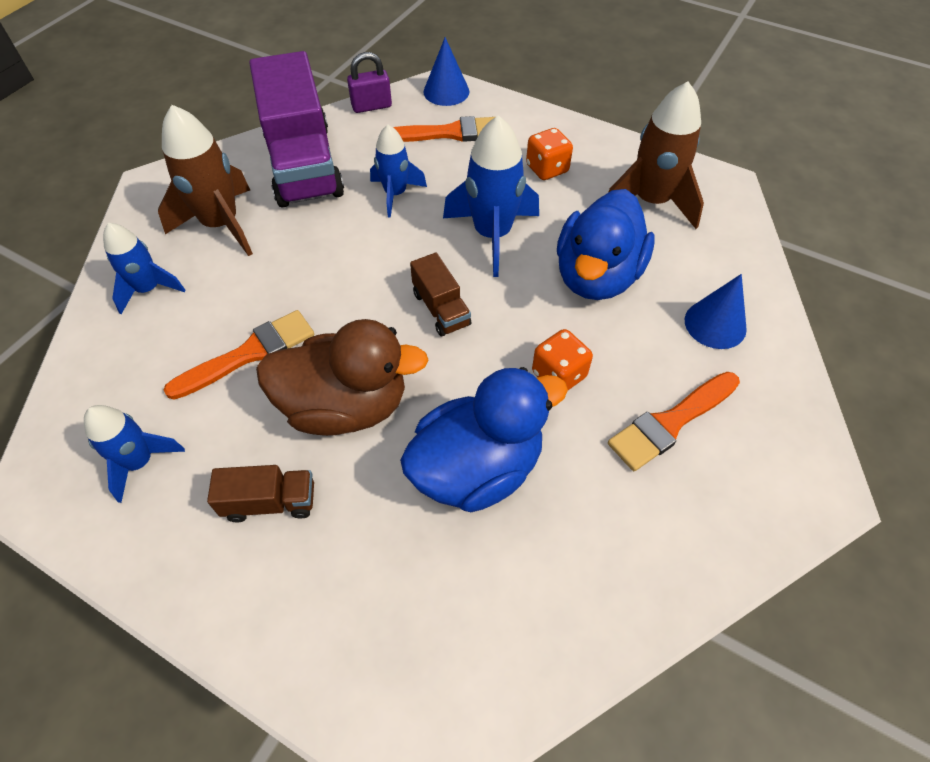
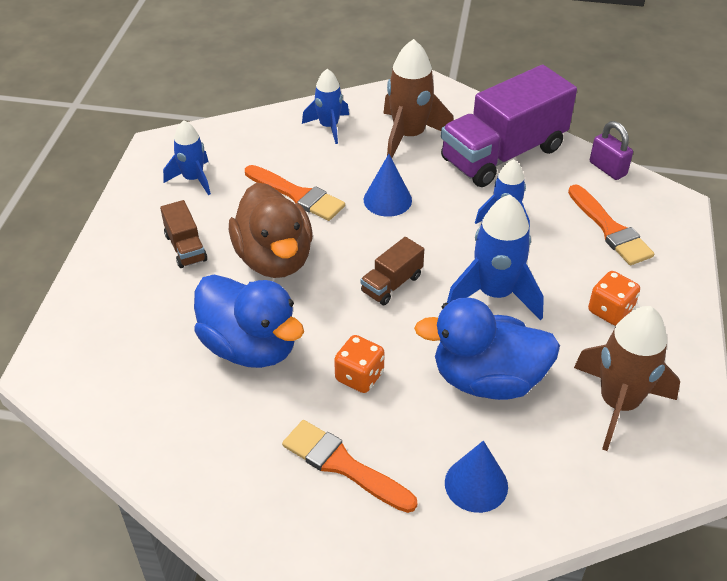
camera: 70 degrees right, 10 degrees down
blue cone [423,37,470,106] -> blue cone moved to [364,154,412,217]

